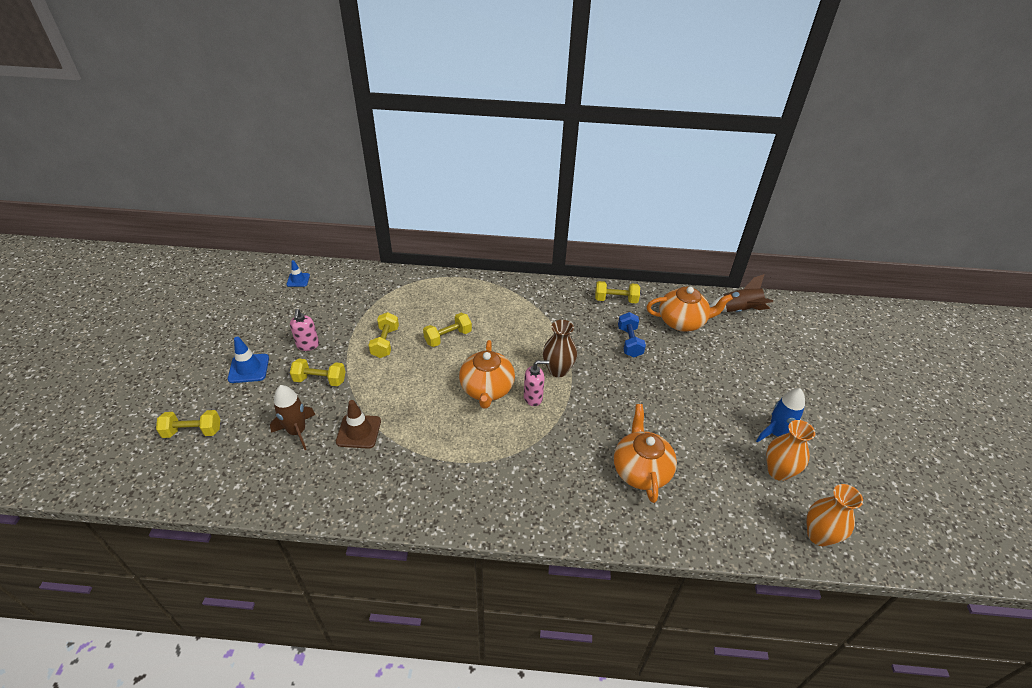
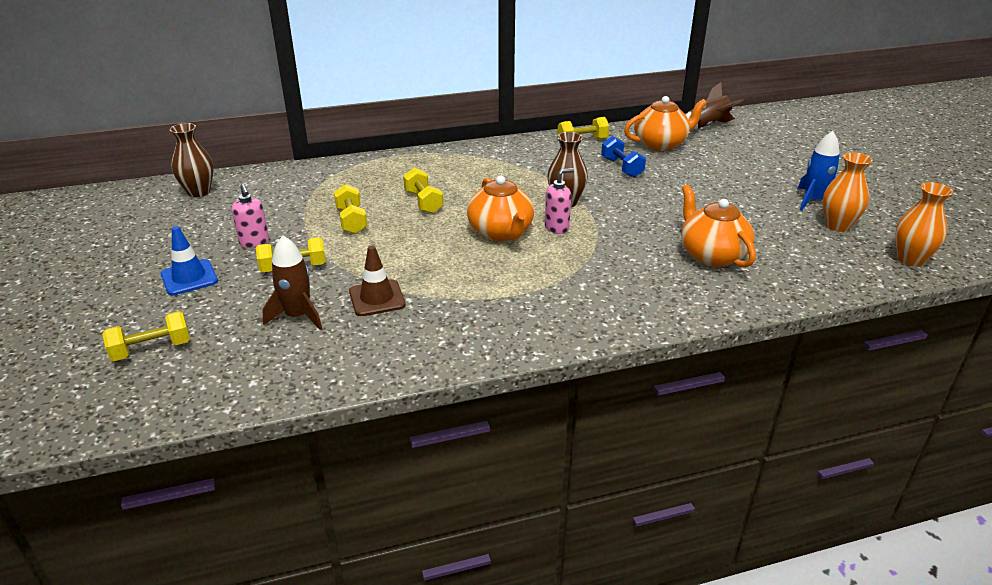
camera: 20 degrees left, 10 degrees down
blue traffic cone [287,260,310,287] -> brown vase [170,123,213,197]
yellow dumbbell [423,313,472,347] -> yellow dumbbell turned 60 degrees counterclockwise [403,168,443,214]

